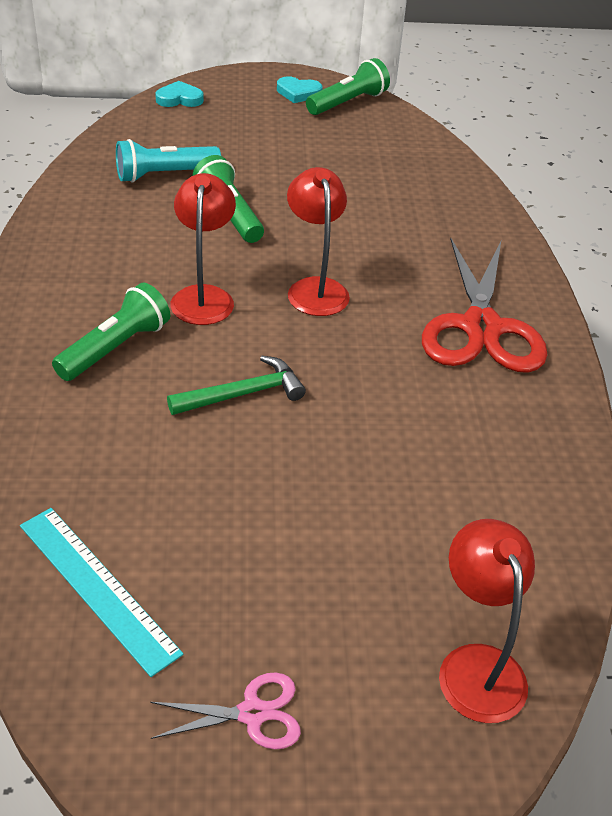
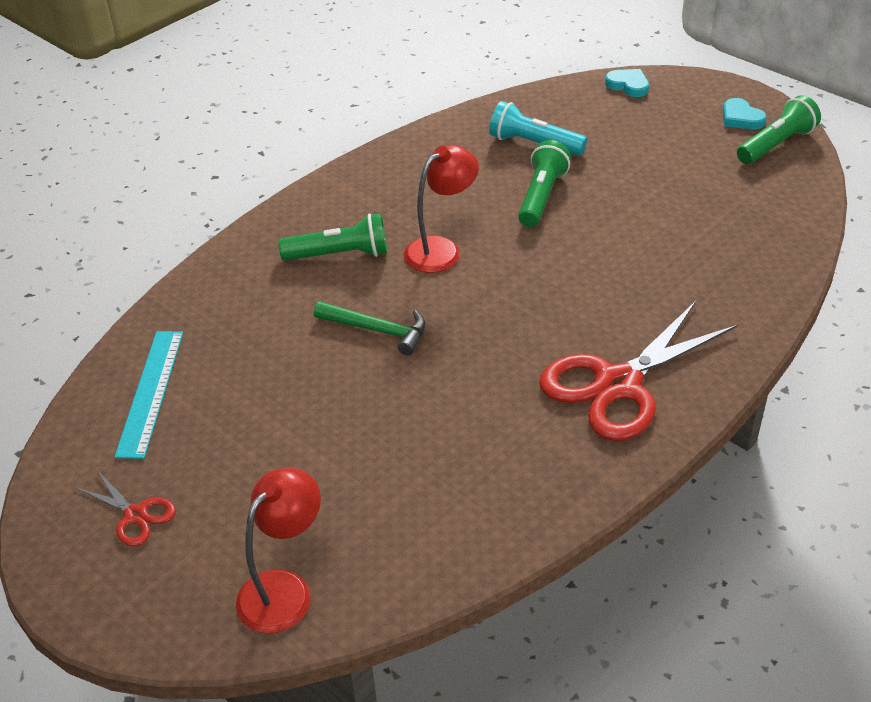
camera: 50 degrees right, 0 degrees up
pink scissors [150,672,301,749] -> red scissors [75,470,176,546]
red lamp [287,167,350,316] -> none
green flashlight [306,58,390,115] -> green flashlight turned 45 degrees counterclockwise [737,95,821,164]

